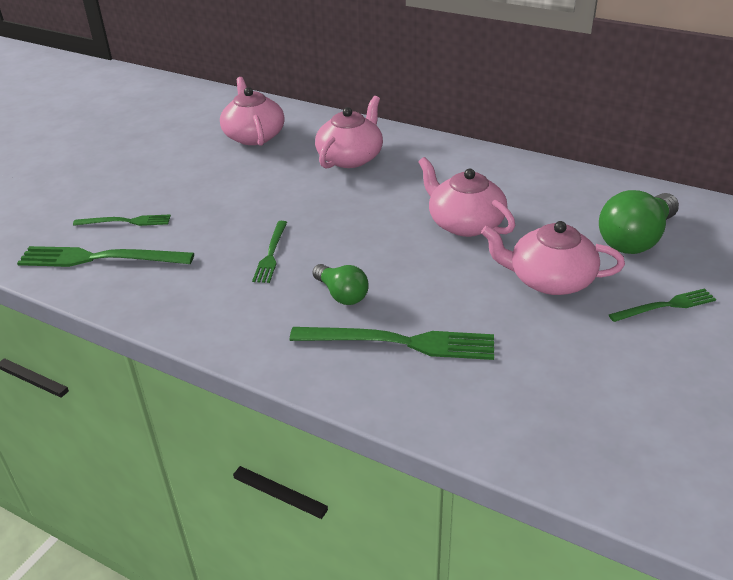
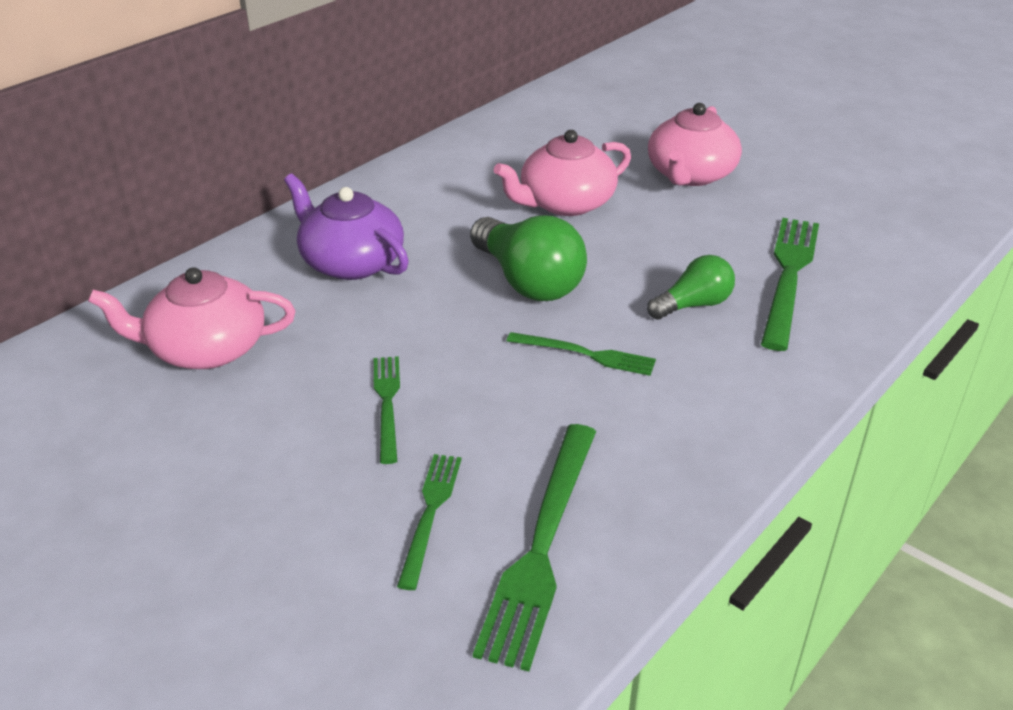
camera: 80 degrees left, 0 degrees up
pink teapot [315,96,383,168] -> purple teapot [284,174,409,280]
green light bulb [599,190,679,254] -> green light bulb moved to [470,216,587,301]
green fork [609,288,716,322] -> green fork moved to [374,356,400,464]

